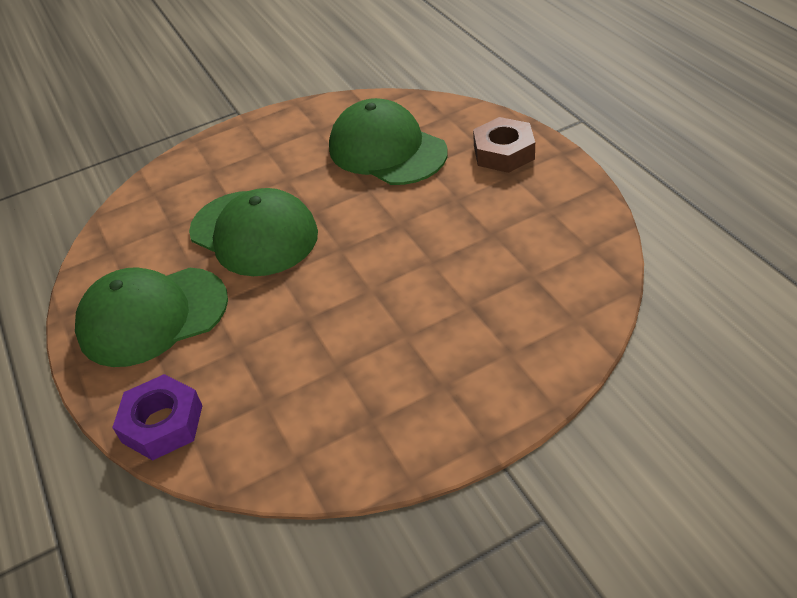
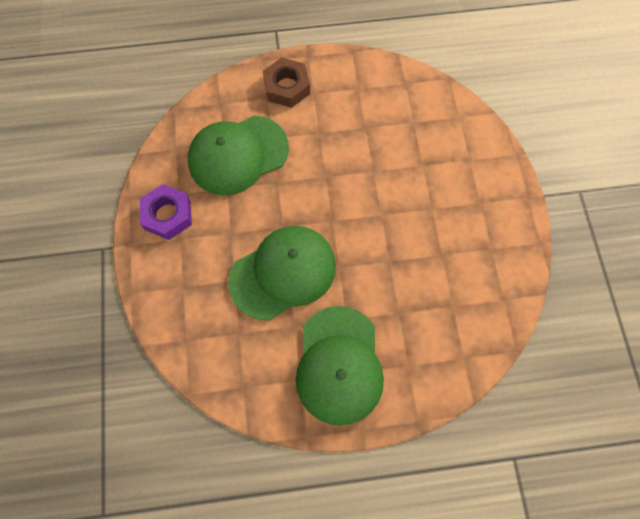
camera: 75 degrees left, 25 degrees up
purple nut [112,374,202,461] -> purple nut moved to [140,184,192,240]

